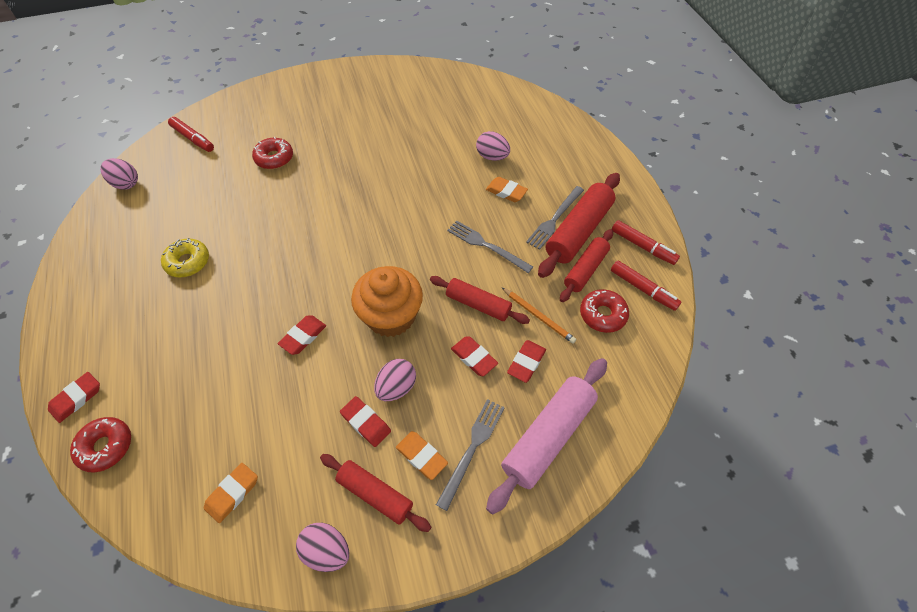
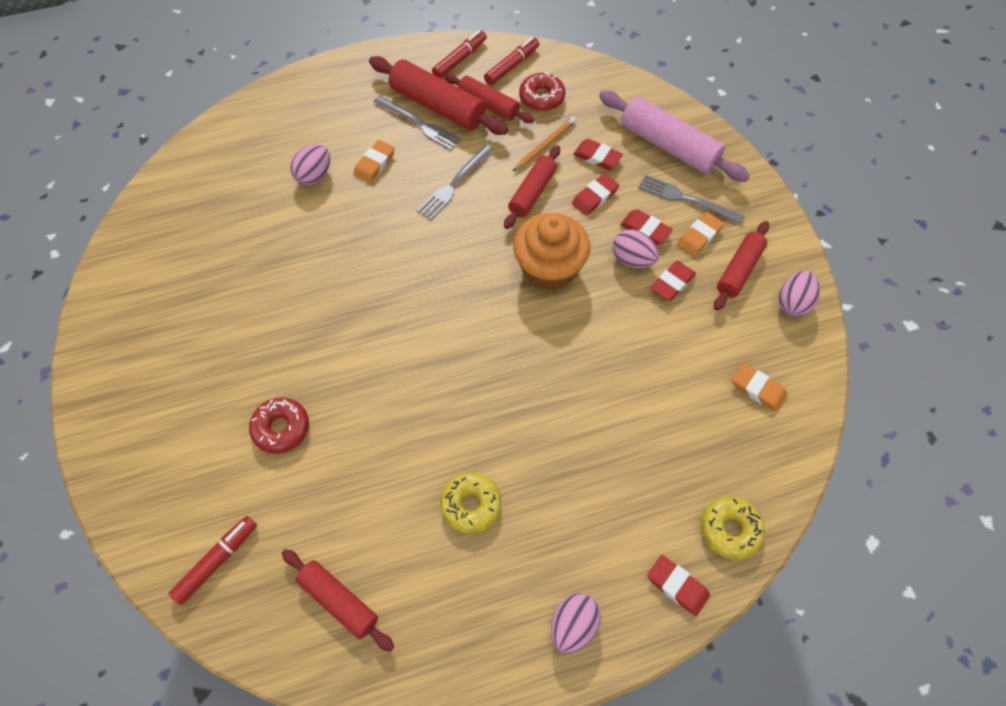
camera: 90 degrees left, 5 degrees up
red donut [70,417,131,472] -> yellow donut [701,497,765,560]
pink egg [100,158,138,190] -> pink egg moved to [551,593,601,653]
red eraser [278,315,326,355] -> red eraser moved to [620,209,673,245]
none -> red rolling pin [282,549,394,652]

